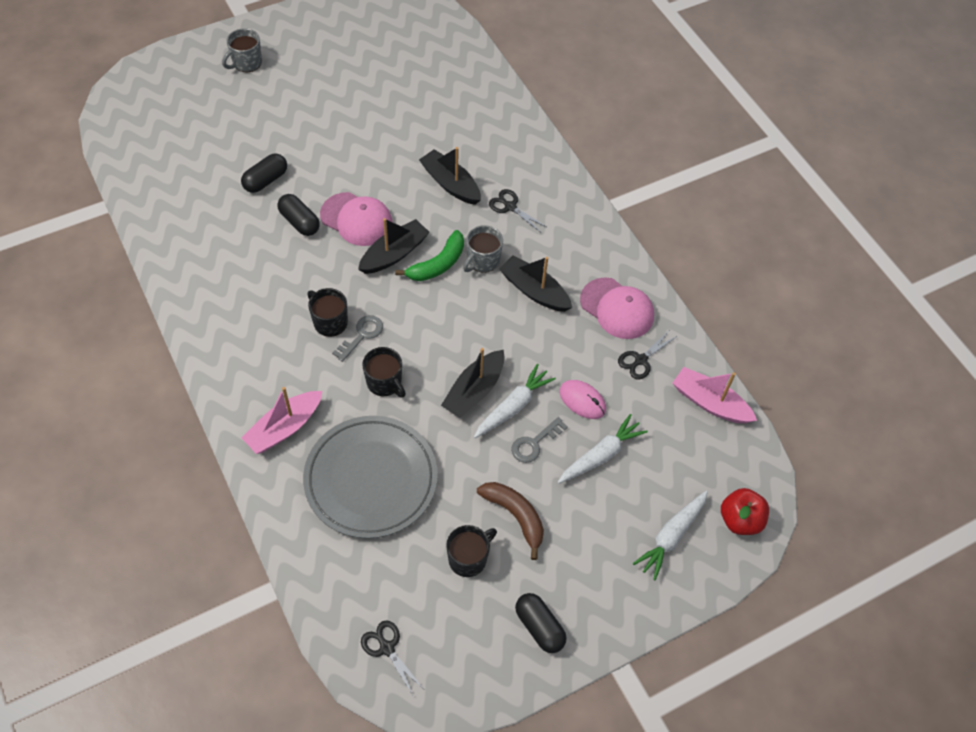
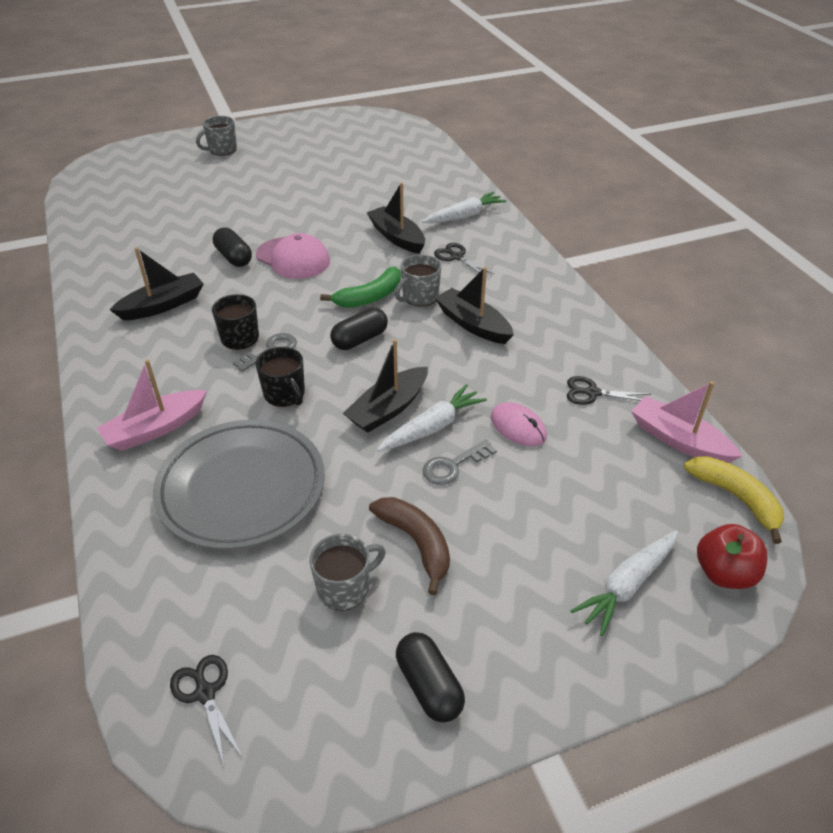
camera: 10 degrees right, 15 degrees down
black capsule [241,153,287,193] -> black capsule moved to [330,308,388,350]
black boat [358,218,430,274] -> black boat moved to [110,247,204,320]
black mug [446,525,497,577] -> grey mug [309,534,386,611]
white carrot [558,414,648,484] -> white carrot moved to [422,192,507,223]
pink cap [580,277,654,339] -> none
black scissors [618,331,677,380] -> black scissors turned 45 degrees clockwise [567,376,651,405]
none -> yellow banana [684,456,784,544]

